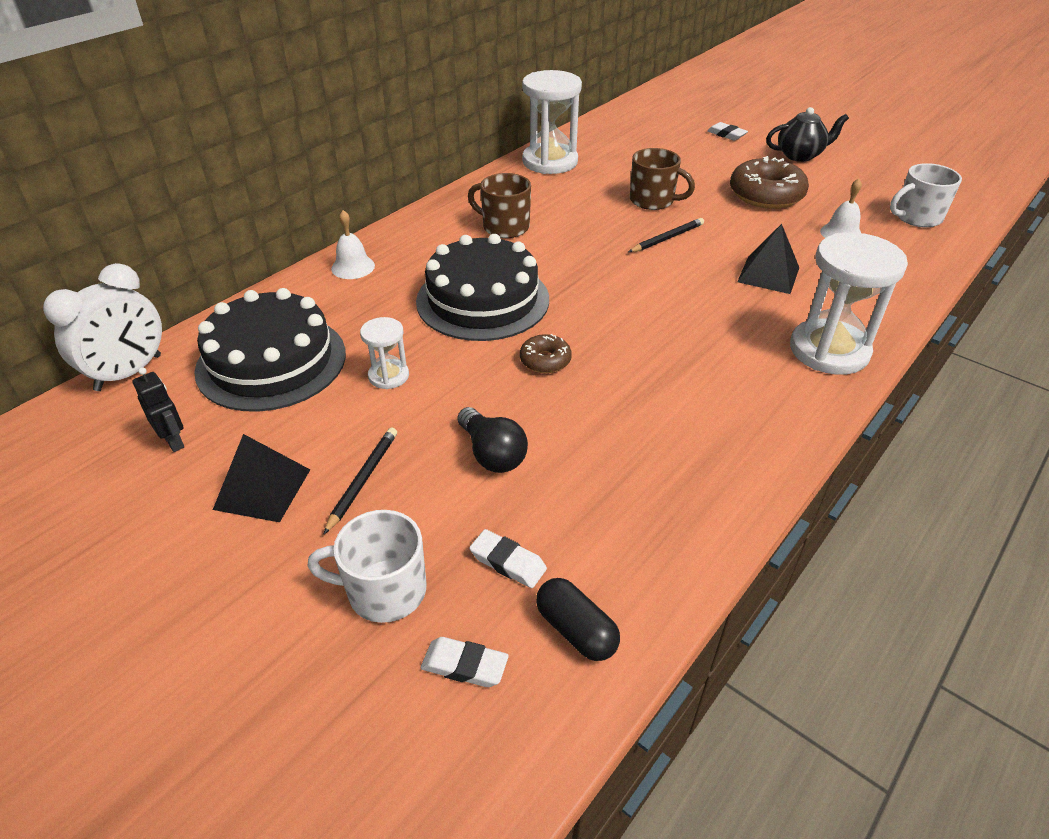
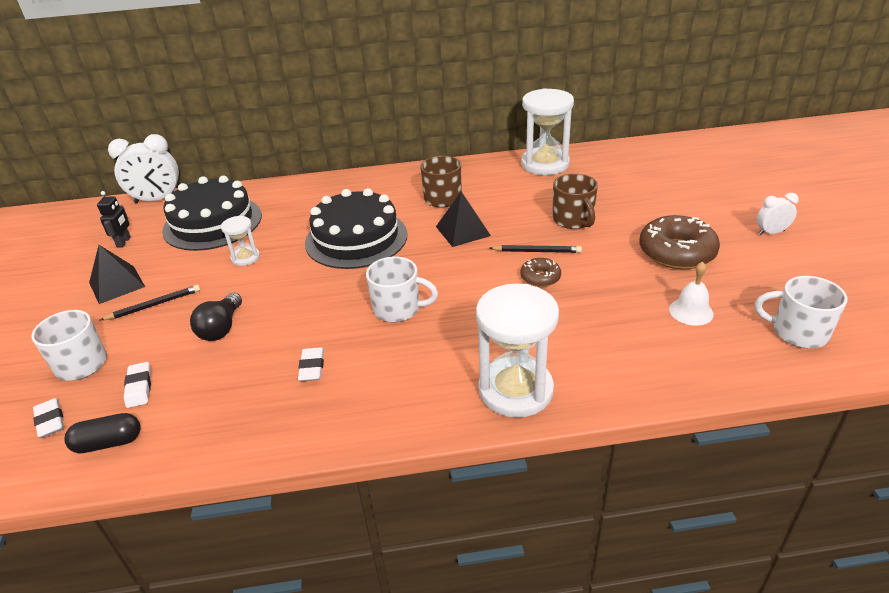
camera: 45 degrees right, 5 degrees down
white bell [331,210,375,279] -> none
brown donut [520,334,572,373] -> brown donut moved to [521,258,561,287]
black capsule [536,578,620,661] -> black capsule turned 75 degrees clockwise [64,413,141,453]
white eraser [707,122,748,141] -> white eraser moved to [298,347,324,381]
black pyramid [737,224,799,294] -> black pyramid moved to [436,191,491,247]
black teapot [766,107,849,162] -> white clock [757,193,799,235]
none -> white mug [366,257,438,322]

